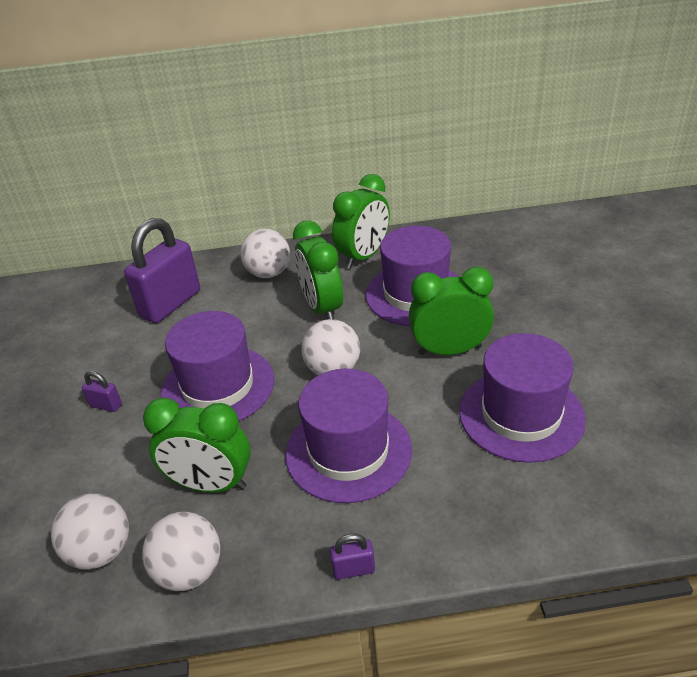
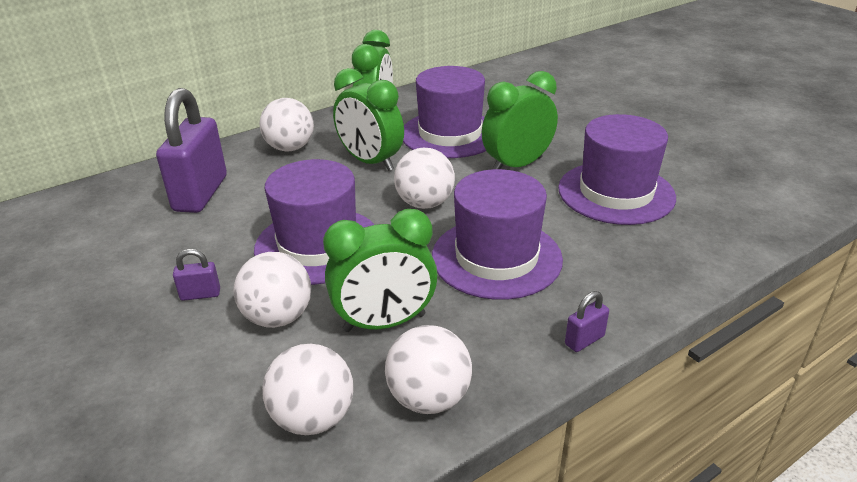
camera: 30 degrees left, 5 degrees down
none -> white ball [234,252,311,328]

